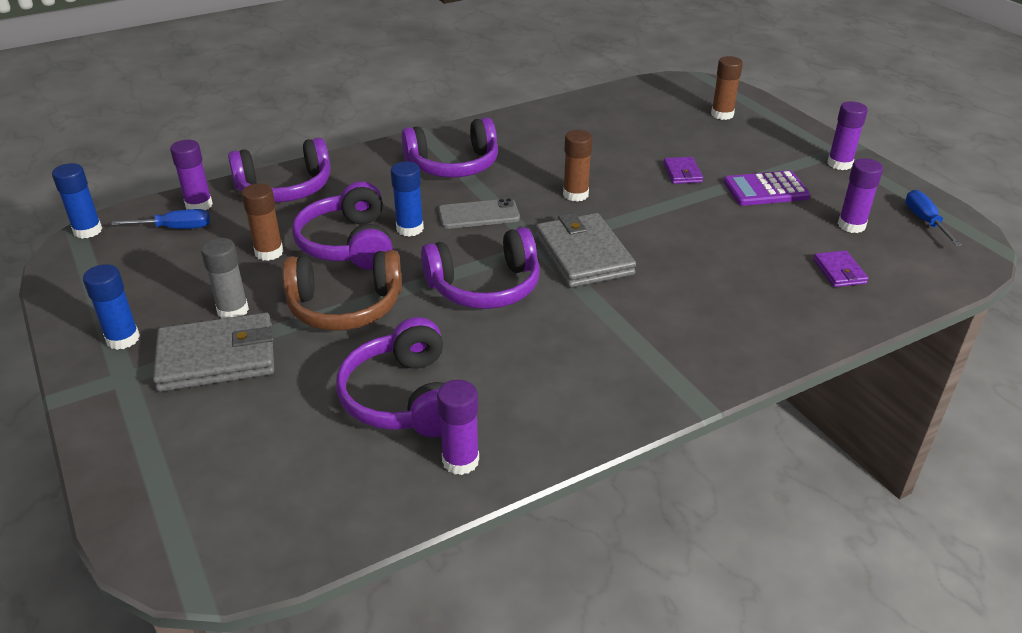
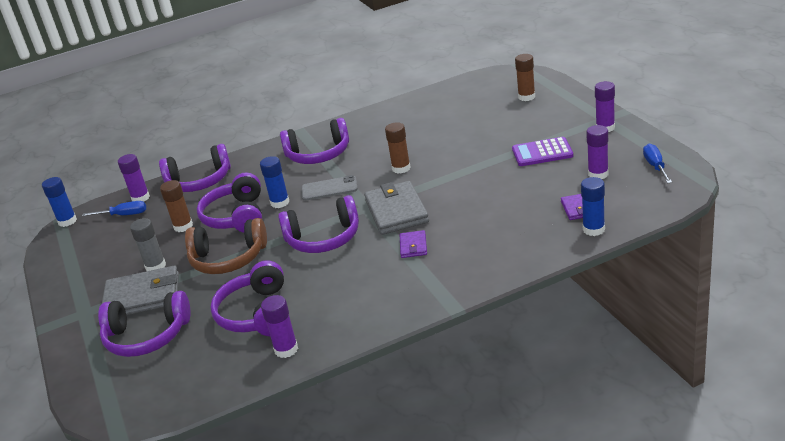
camera: 10 degrees right, 5 degrees down
blue glue stick [83,264,140,350] -> blue glue stick moved to [581,177,605,236]
purple wallet [663,157,703,184] -> purple wallet moved to [400,230,427,258]
none -> purple headphones [98,291,191,357]

